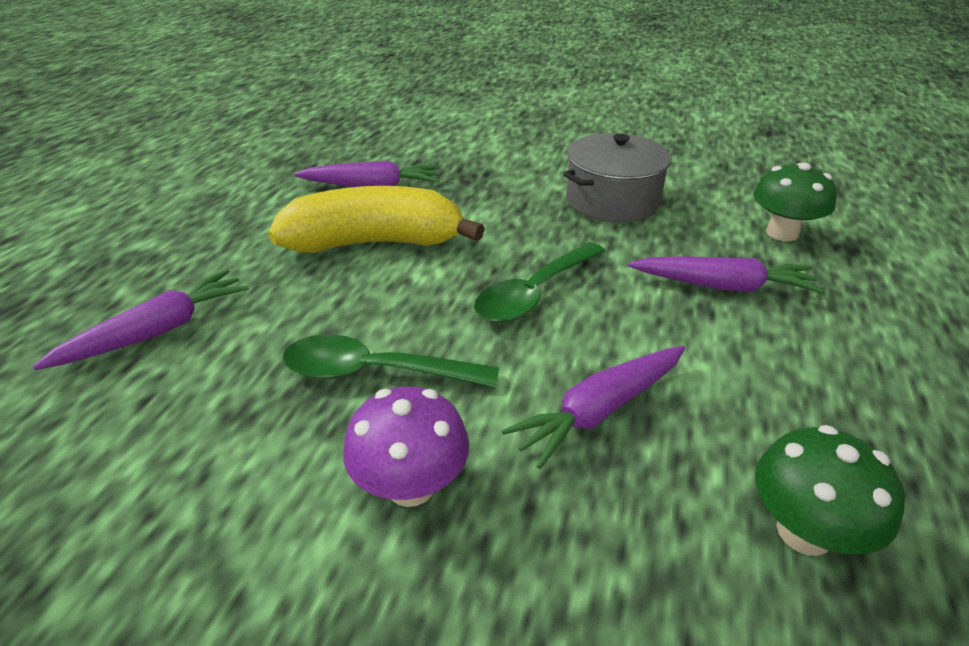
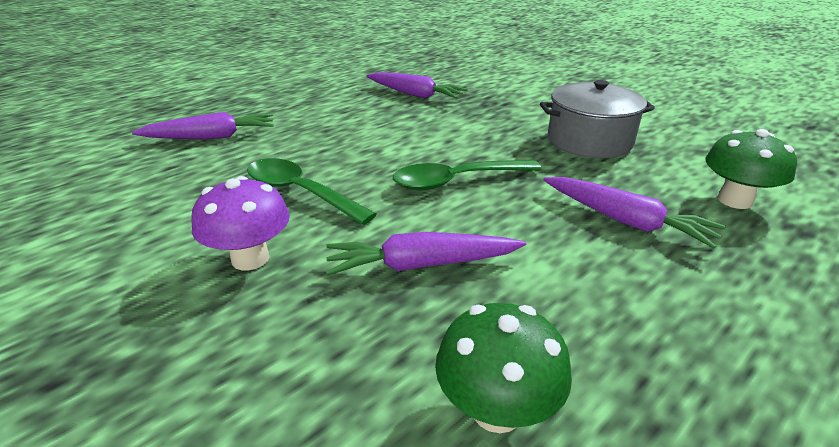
camera: 30 degrees right, 5 degrees down
yellow banana [268,186,485,253] -> none

